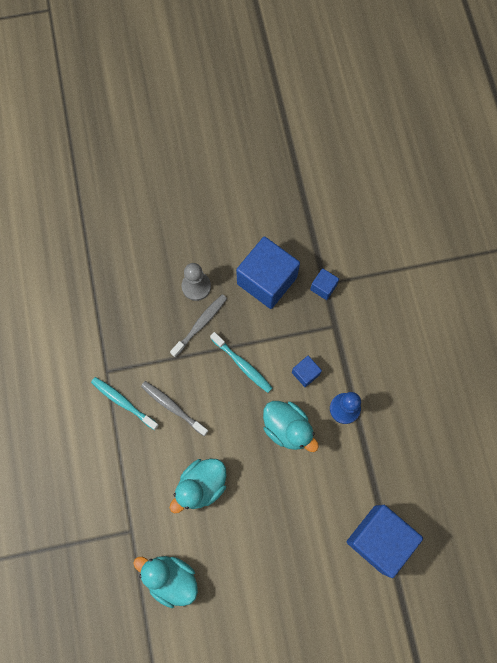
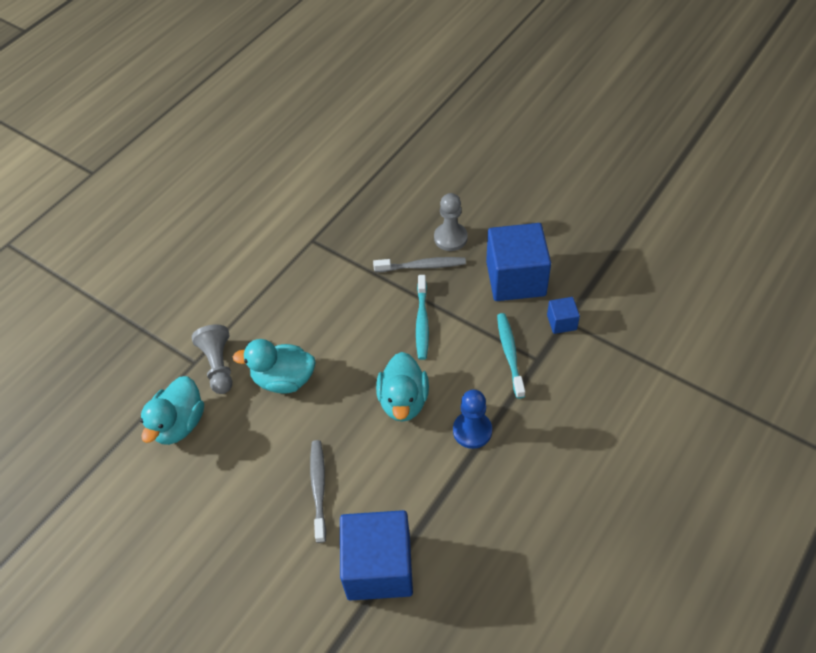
camera: 50 degrees right, 20 degrees down
turquoise toothbrush [91,377,159,430] -> turquoise toothbrush moved to [497,313,525,399]
turquoise duck [133,556,198,608] -> turquoise duck turned 150 degrees counterclockwise [140,376,204,445]
grey toothbrush [141,381,208,436] -> grey toothbrush moved to [310,440,326,543]
blue cube [292,356,322,387] -> none
none -> grey pawn [192,324,232,394]

